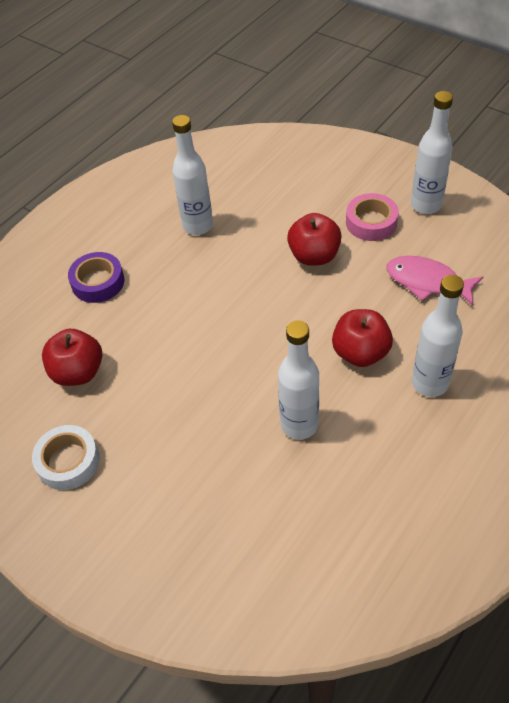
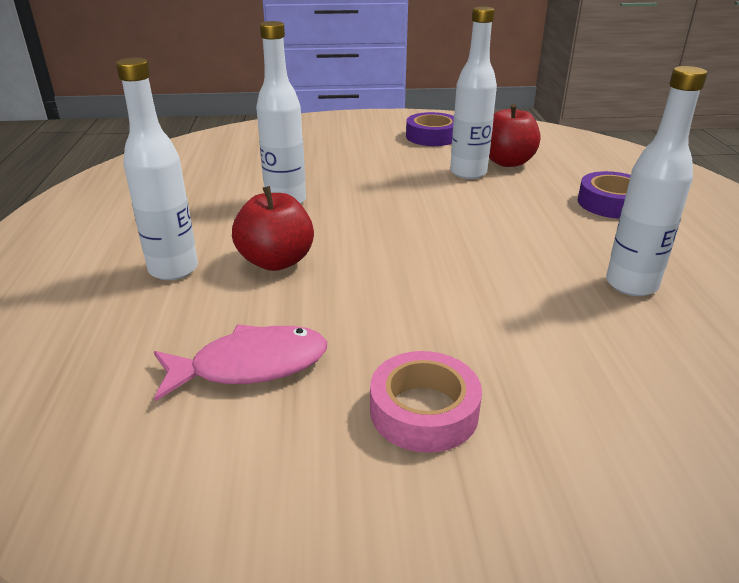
camera: 135 degrees right, 20 degrees down
white tape [32,425,100,490] -> purple tape [406,112,454,146]
red apple [287,213,342,266] -> none
white bottle [411,91,453,214] -> white bottle moved to [450,7,497,179]

